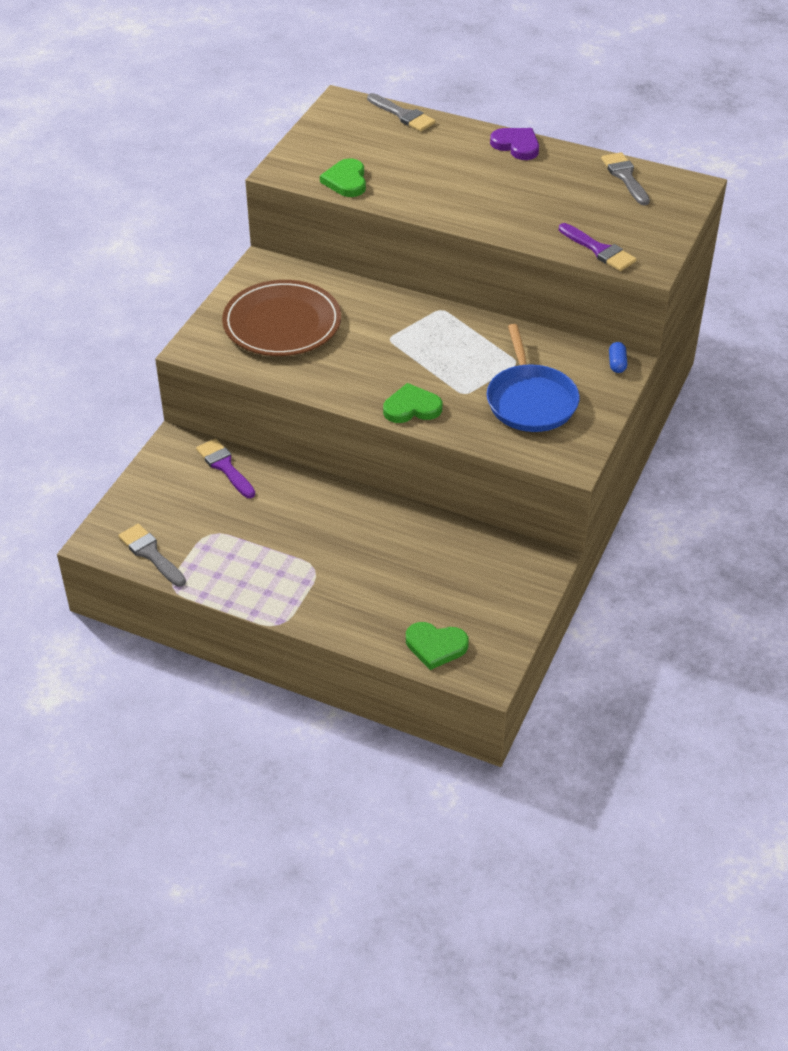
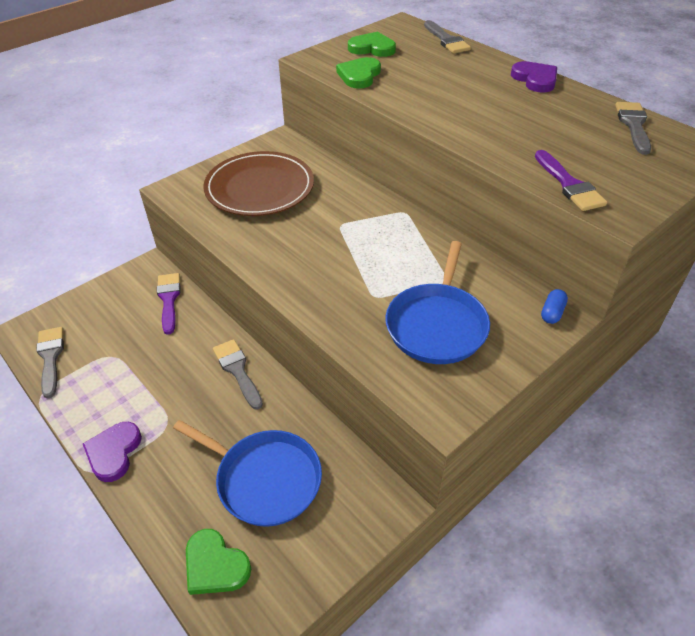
camera: 25 degrees right, 0 degrees up
green heart [383,383,442,423] -> green heart moved to [348,32,396,57]
none -> purple heart [83,422,142,482]
none -> blue pan [173,420,322,527]
none -> grey brush [213,339,263,410]

